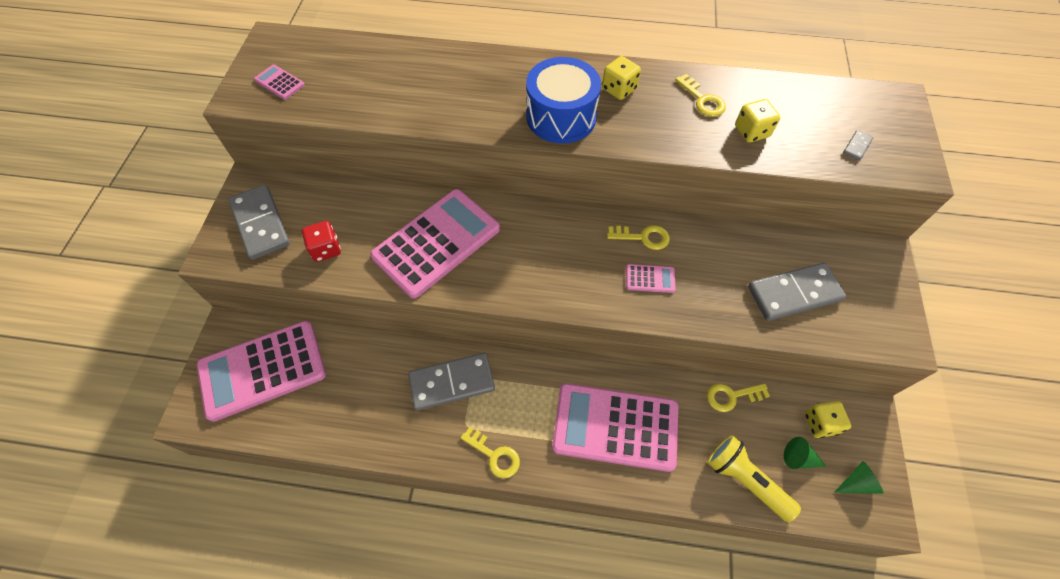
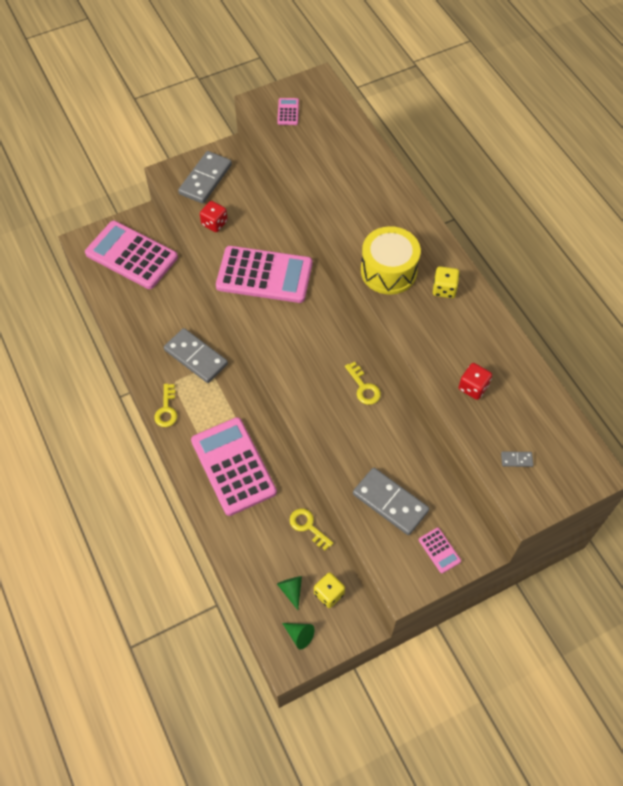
camera: 55 degrees right, 0 degrees up
blue drum [526,57,601,143] -> yellow drum [361,226,421,295]
pink calculator [626,264,676,293] -> pink calculator moved to [419,528,461,573]
yellow key [675,74,726,117] -> none
yellow flashlight [707,435,801,522] -> none
yellow dice [735,99,780,143] -> red dice [458,363,492,400]

